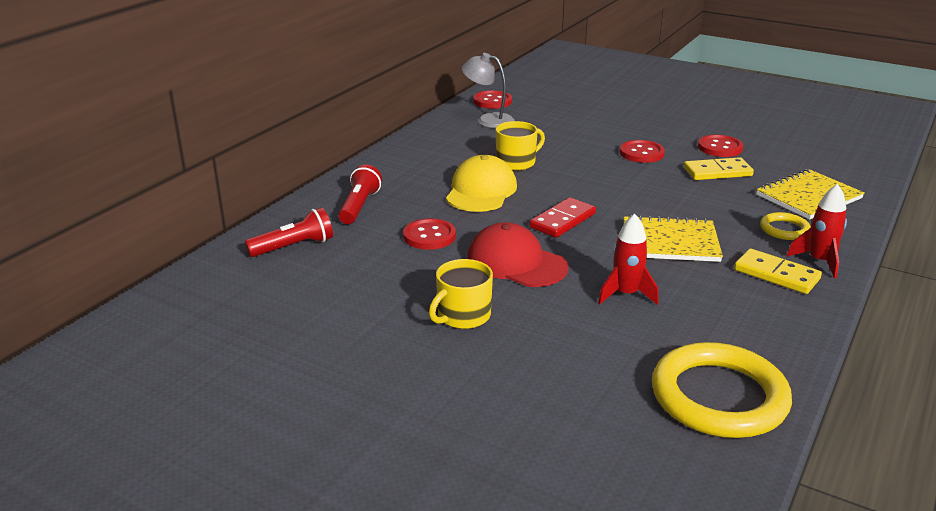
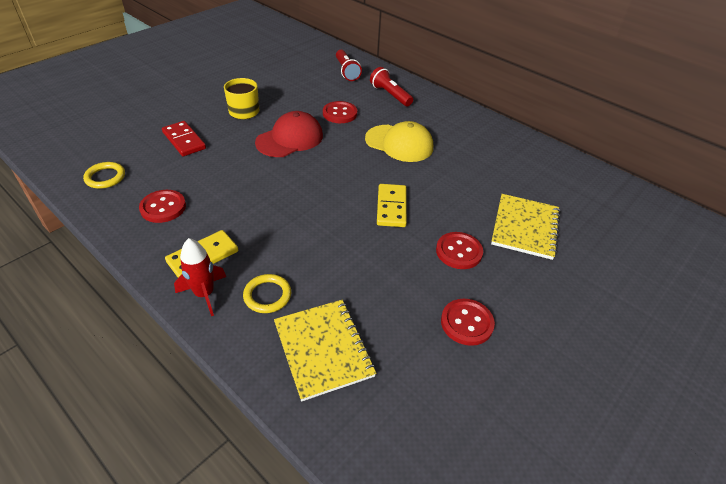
camera: 100 degrees right, 15 degrees up
red flashlight [339,164,382,224] -> red flashlight turned 150 degrees counterclockwise [370,67,413,106]
grey lamp [462,53,515,128] -> none
red button [473,90,512,109] -> red button moved to [139,190,186,223]
yellow mug [496,121,545,171] -> none
red domino [530,197,596,238] -> red domino moved to [162,121,206,156]
red rocket [598,214,659,305] -> none
yellow notebook [624,215,723,262] -> yellow notebook moved to [491,194,560,260]
yellow ring [652,342,792,438] -> yellow ring [83,162,125,189], size x0.48
yellow domino [684,157,754,180] -> yellow domino moved to [377,184,407,227]

